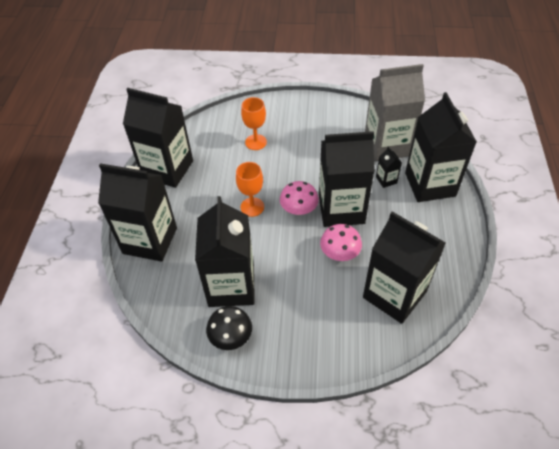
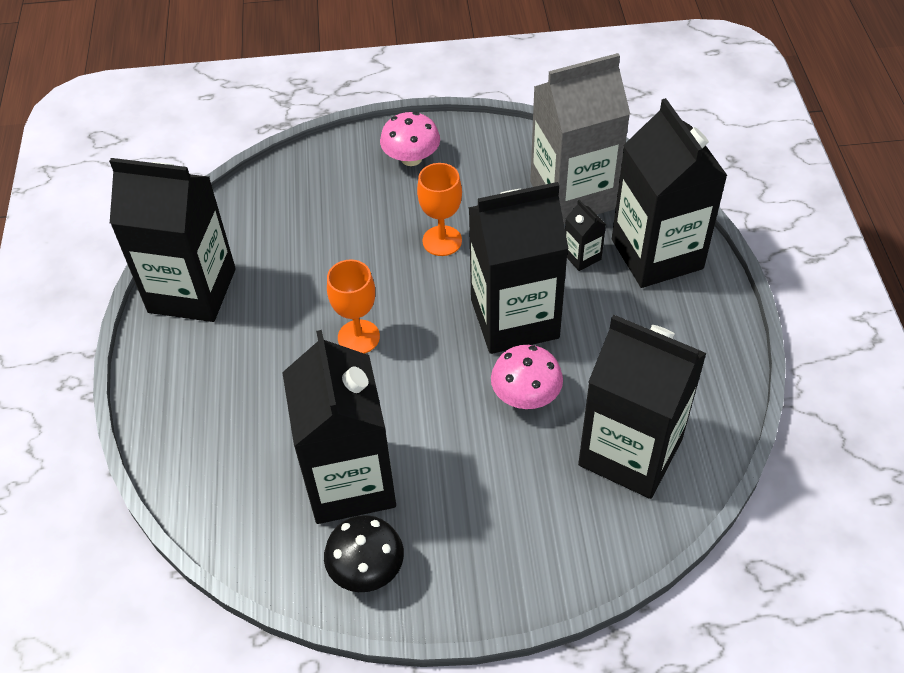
camera: 10 degrees left, 0 degrees up
black carton [98,163,177,262] -> none
orange goblet [241,97,267,150] -> orange goblet moved to [417,163,462,256]
pink mushroom [280,181,319,215] -> pink mushroom moved to [380,112,440,166]

